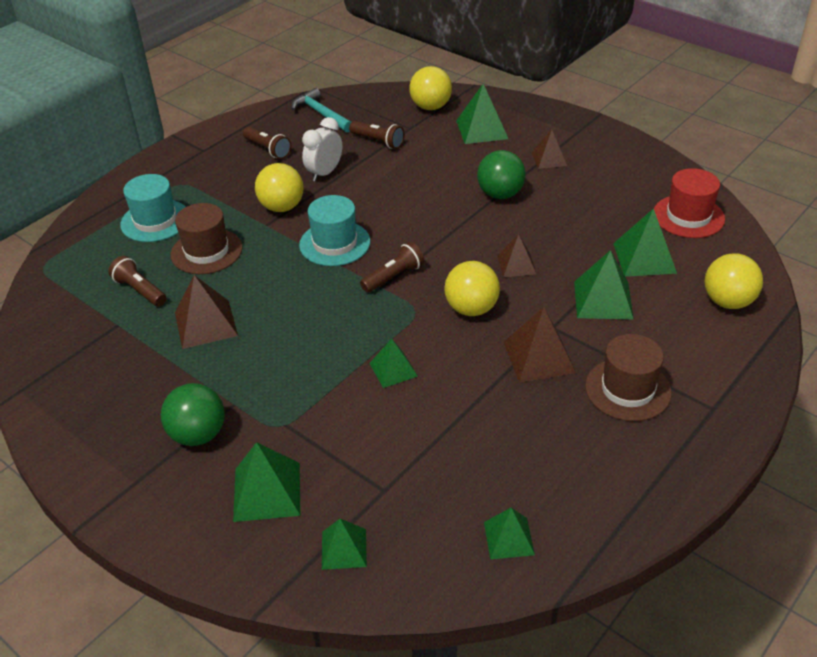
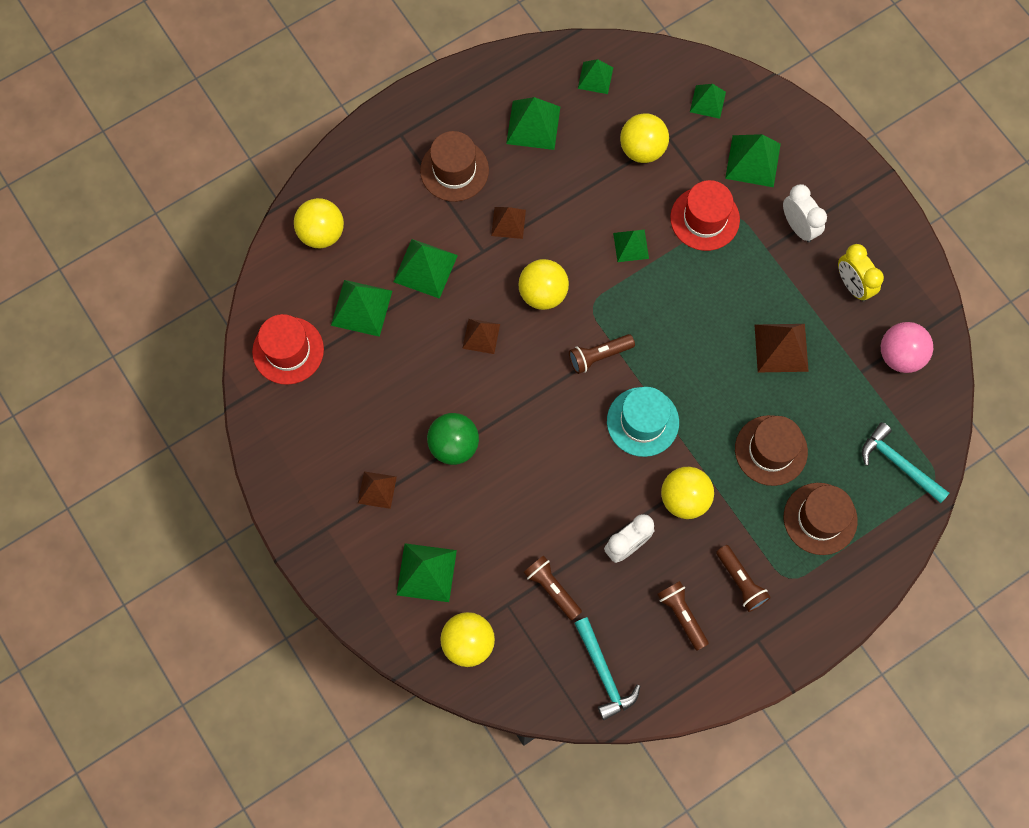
camera: 165 degrees left, 30 degrees up
brown flashlight [108,256,167,307] -> brown flashlight moved to [716,545,771,612]
turquoise hat [120,174,185,242] -> brown hat [784,483,858,555]
green ball [161,383,225,446] -> white clock [783,184,827,243]
brown pyramid [504,307,576,383] -> brown pyramid [491,207,526,239], size x0.64
none -> green pyramid [506,97,560,150]
none -> yellow ball [620,113,669,163]
none -> red hat [670,180,740,251]
none -> yellow clock [838,244,884,301]
none -> turquoise hammer [862,422,949,503]
none -> pink ball [881,322,933,373]

